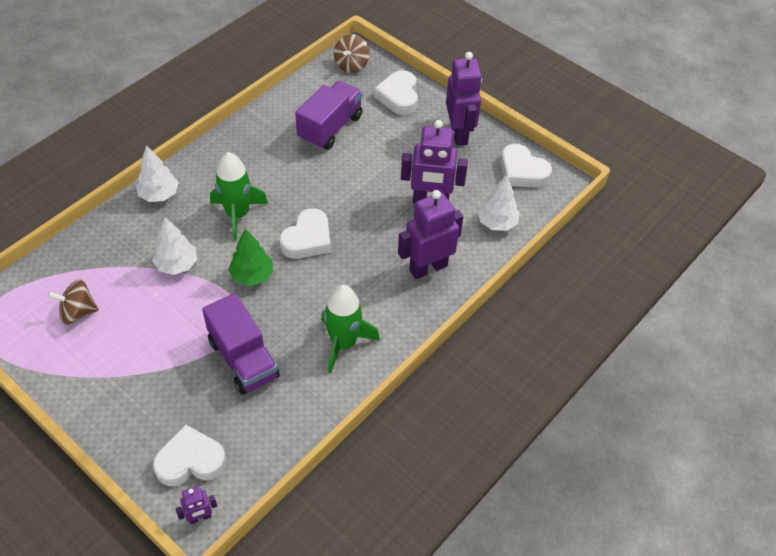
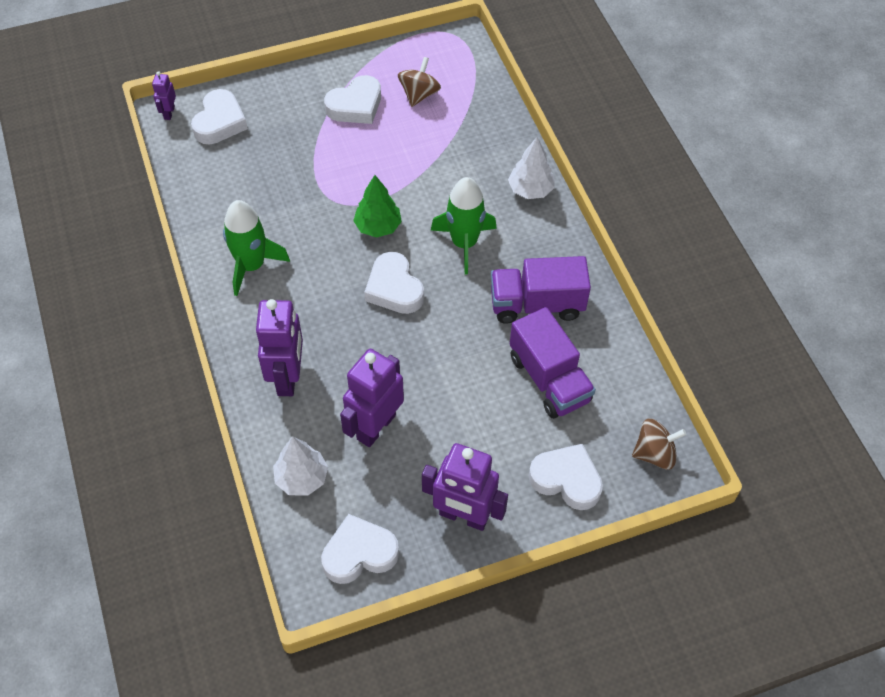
camera: 120 degrees right, 5 degrees up
white tree [152,218,197,275] -> none
purple truck [202,293,280,395] -> purple truck moved to [491,256,591,324]
brown spinning top [334,34,370,73] -> brown spinning top turned 120 degrees clockwise [632,419,686,470]
none -> white heart [324,75,381,124]

